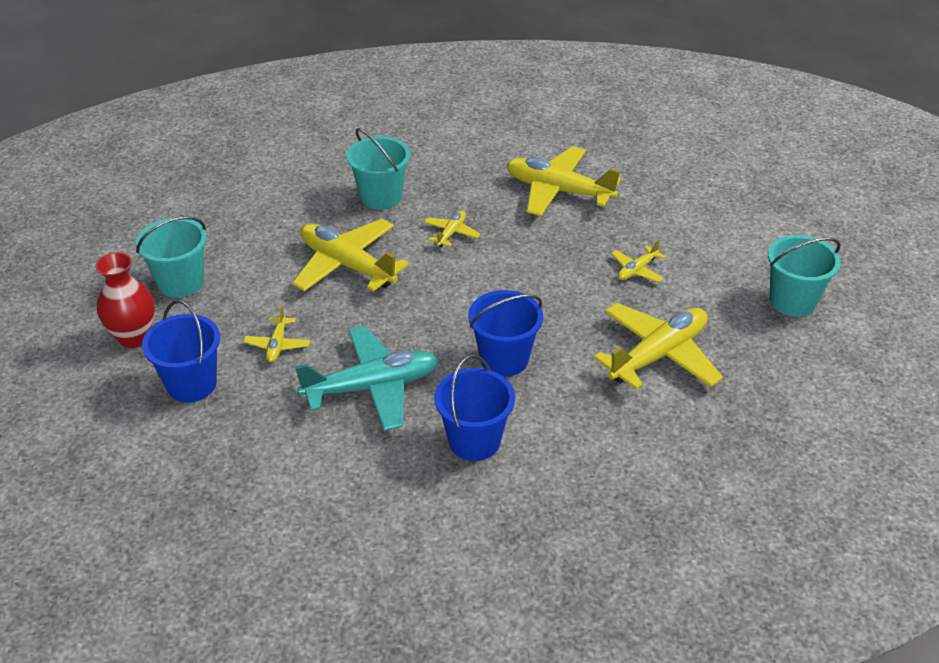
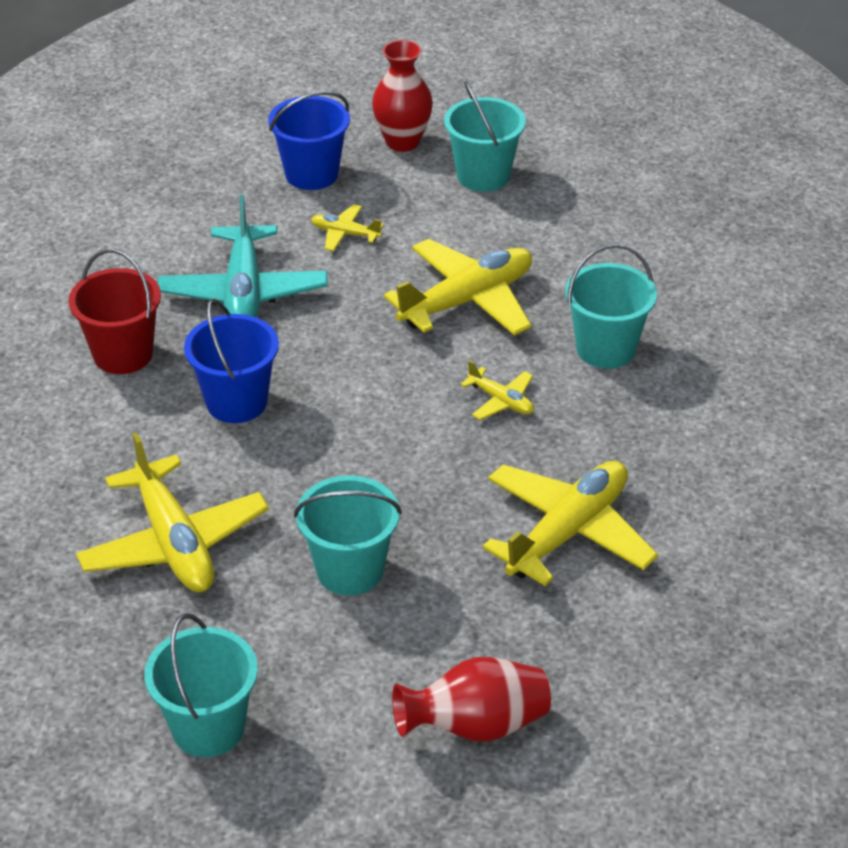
camera: 105 degrees right, 0 degrees up
blue bucket [434,355,515,461] -> red bucket [68,249,161,374]
yellow plane [611,240,666,282] -> turquoise bucket [294,475,402,596]
none -> red vase [392,657,551,742]

